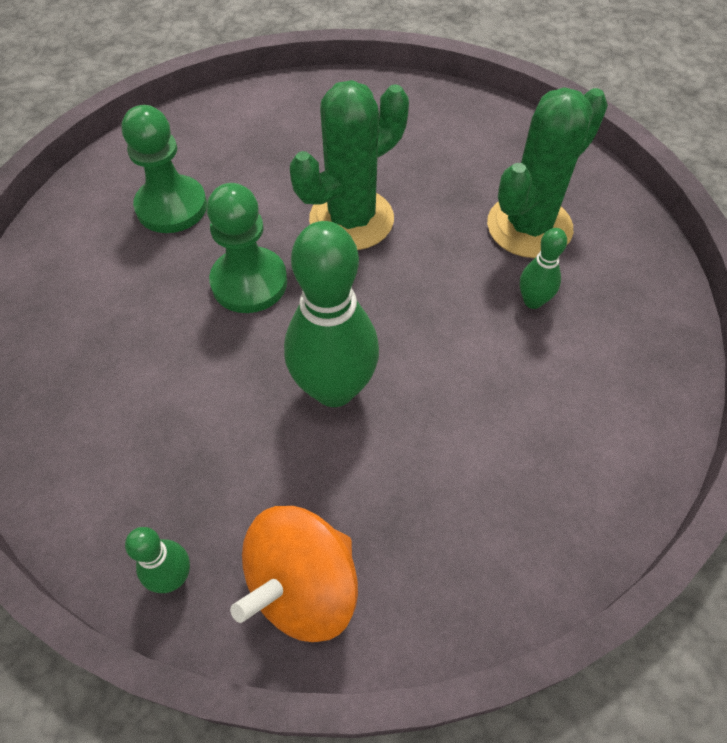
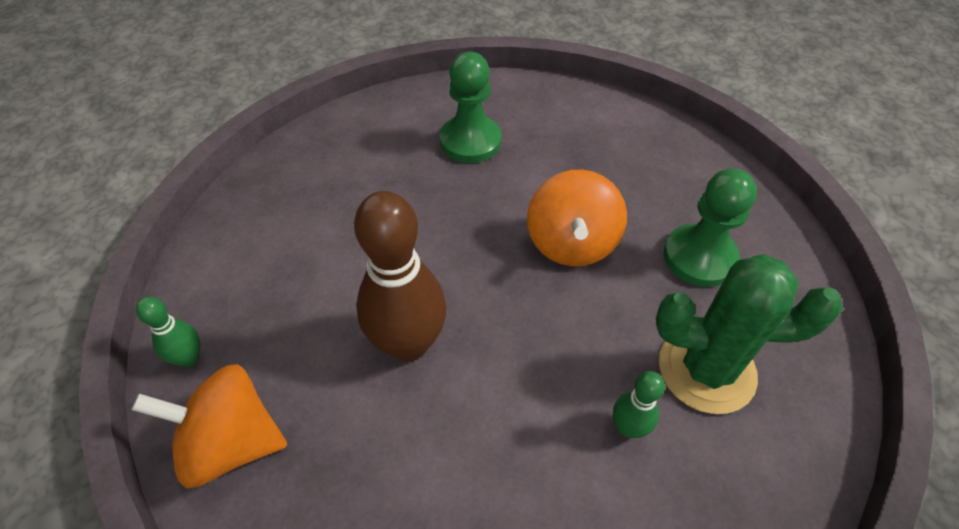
camera: 50 degrees right, 5 degrees down
green pawn [207,183,287,313] -> green pawn moved to [664,168,757,287]
green bowling pin [284,221,379,407] -> brown bowling pin [354,191,446,362]
green cactus [290,80,409,250] -> orange spinning top [527,170,627,266]

